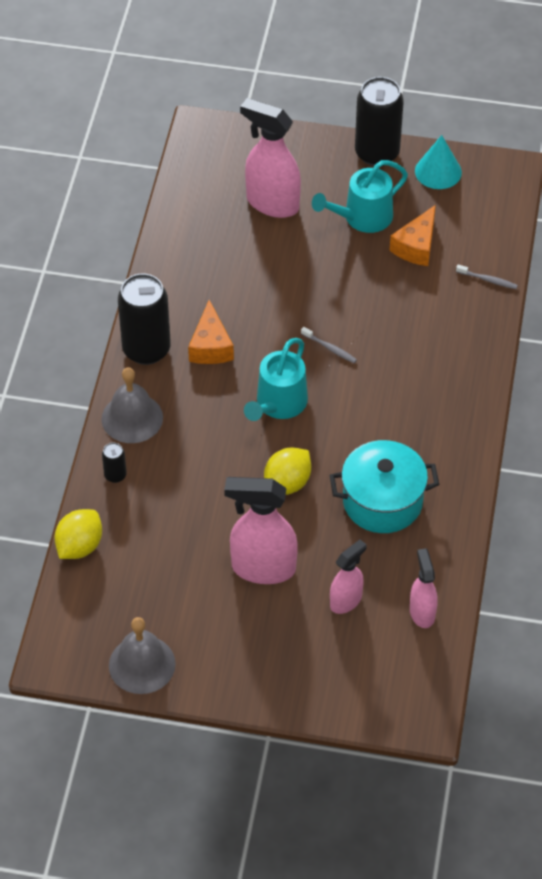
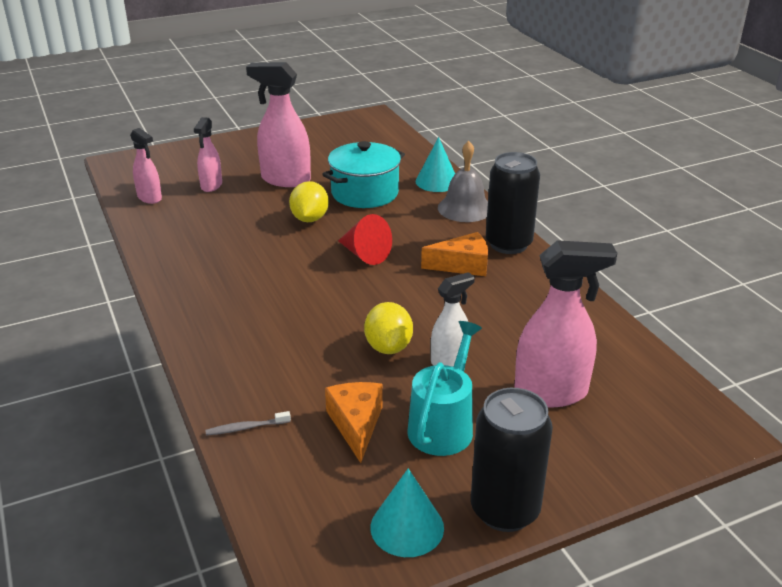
camera: 145 degrees right, 20 degrees down
yellow lemon [54,509,102,559] -> yellow lemon moved to [364,302,413,354]
black can [102,443,127,483] -> turquoise cone [415,137,455,192]
grey bell [109,617,176,694] -> none
orange cheese [188,300,234,364] -> orange cheese turned 120 degrees clockwise [421,232,488,276]
pink spray bottle [224,477,298,584] -> pink spray bottle turned 135 degrees counterclockwise [246,62,311,187]
turquoise watering can [244,338,308,421] -> red cone [338,214,392,265]
grey toothbrush [301,327,357,363] -> none
turquoise pot [329,440,440,533] -> turquoise pot moved to [322,141,405,208]
none -> white spray bottle [431,272,475,367]

